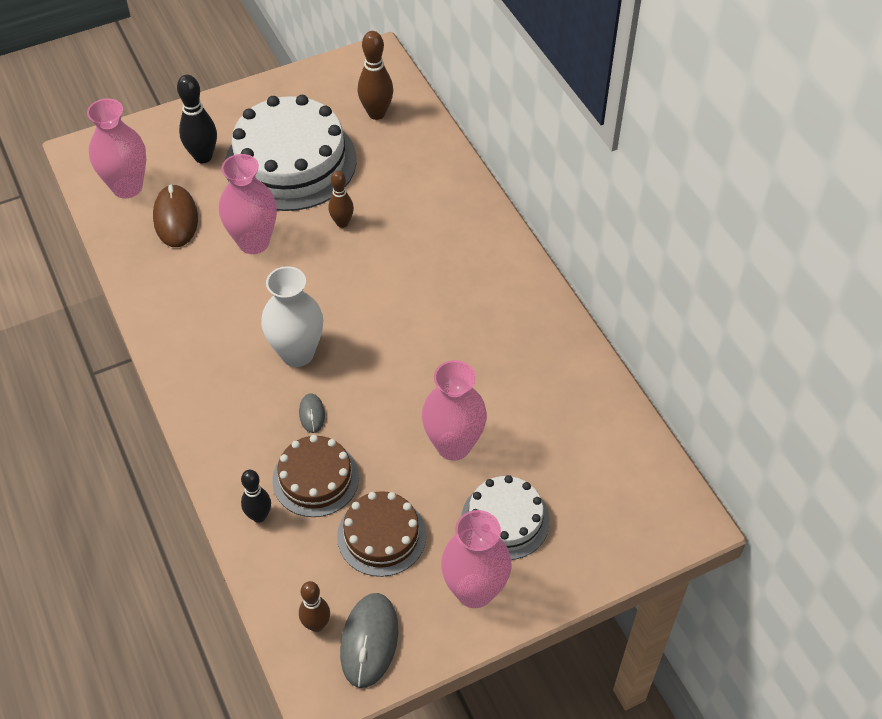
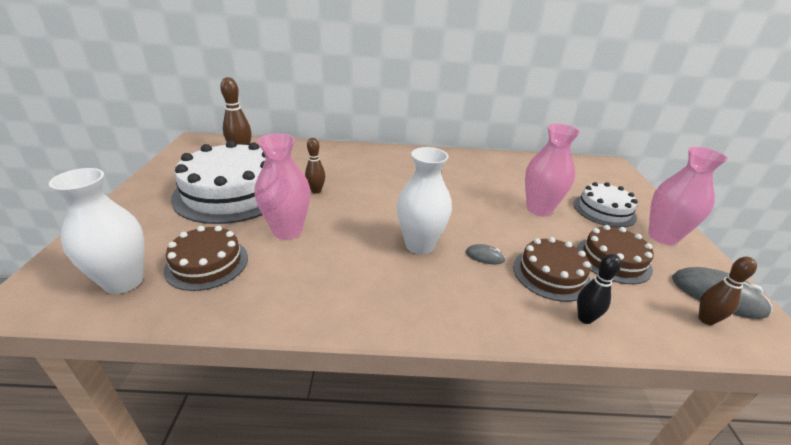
camera: 65 degrees left, 20 degrees down
pink vase [87,98,146,198] -> white vase [49,168,144,294]
brown mouse [153,184,198,247] -> brown cake [164,226,248,291]
black bowling pin [177,75,217,163] -> none

